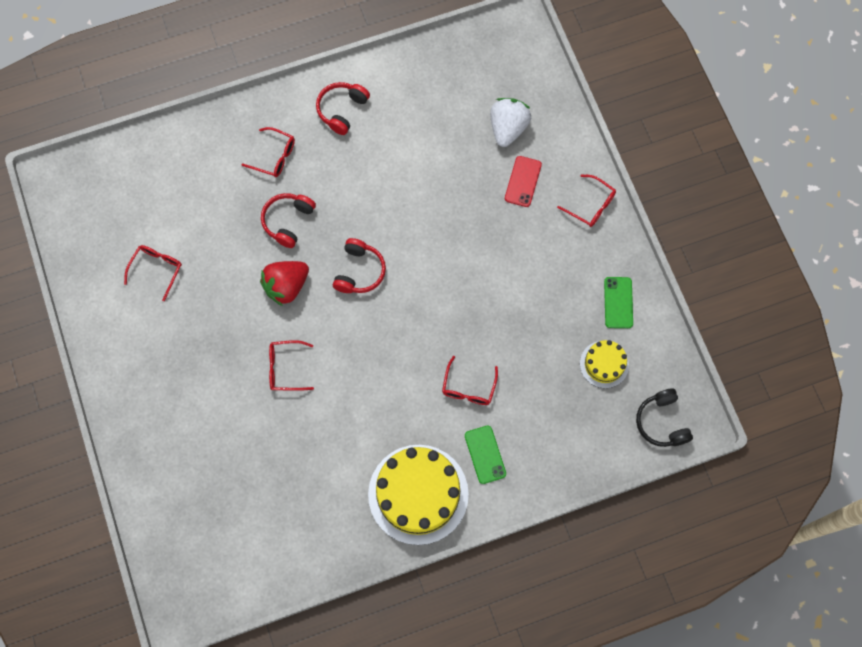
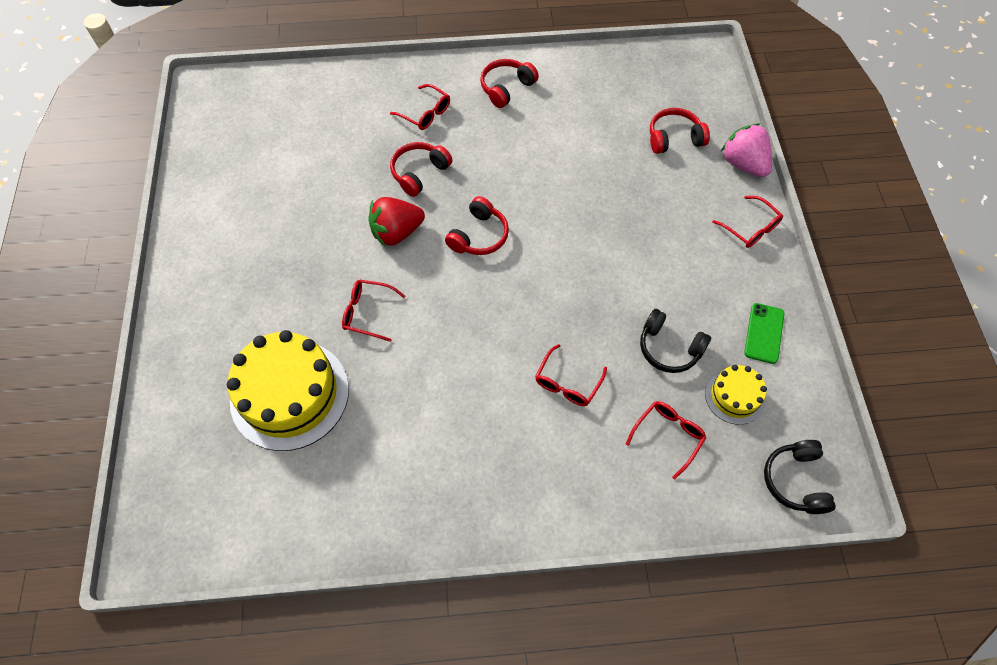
camera: 15 degrees right, 10 degrees down
red glasses [124,245,182,301] -> red glasses moved to [626,401,707,479]
yellow cake [368,445,469,545] -> yellow cake moved to [227,330,349,451]
green phone [465,426,506,484] -> none
white strawberry [490,98,531,147] -> red headphones [650,108,710,154]
red phone [505,156,542,207] -> none
none -> black headphones [640,309,711,373]
none -> pink strawberry [721,123,772,177]

